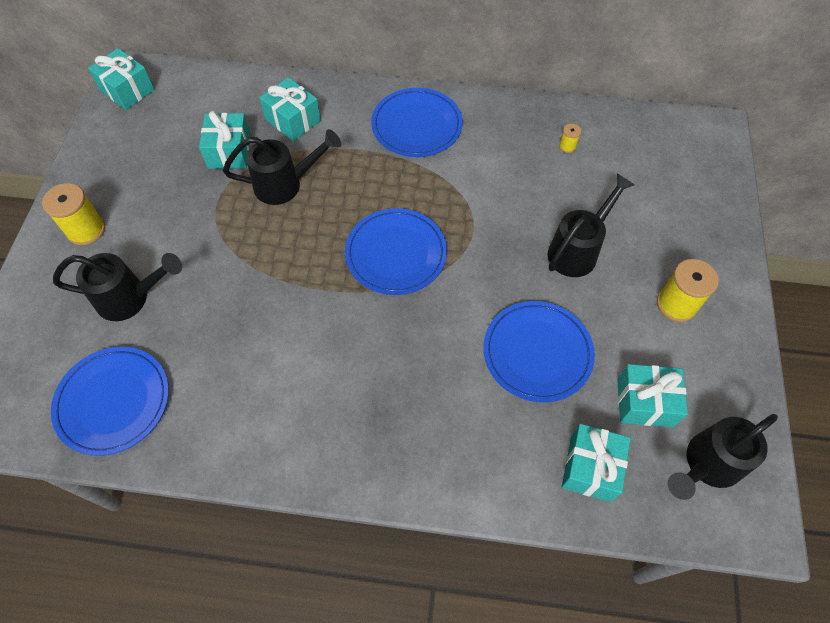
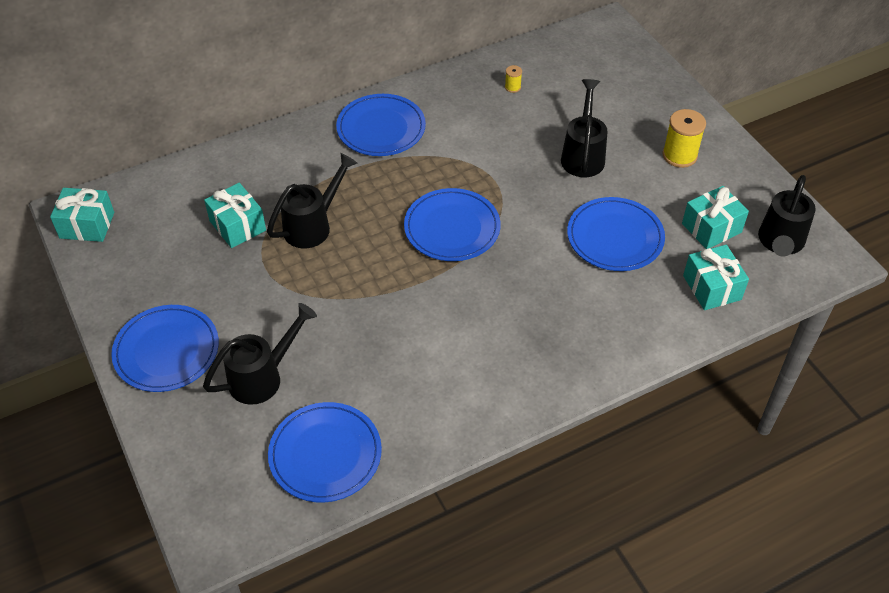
camera: 35 degrees left, 10 degrees down
yellow spool [42,183,105,246] -> blue plate [111,305,219,392]
turquoise gift [259,77,321,141] -> none

